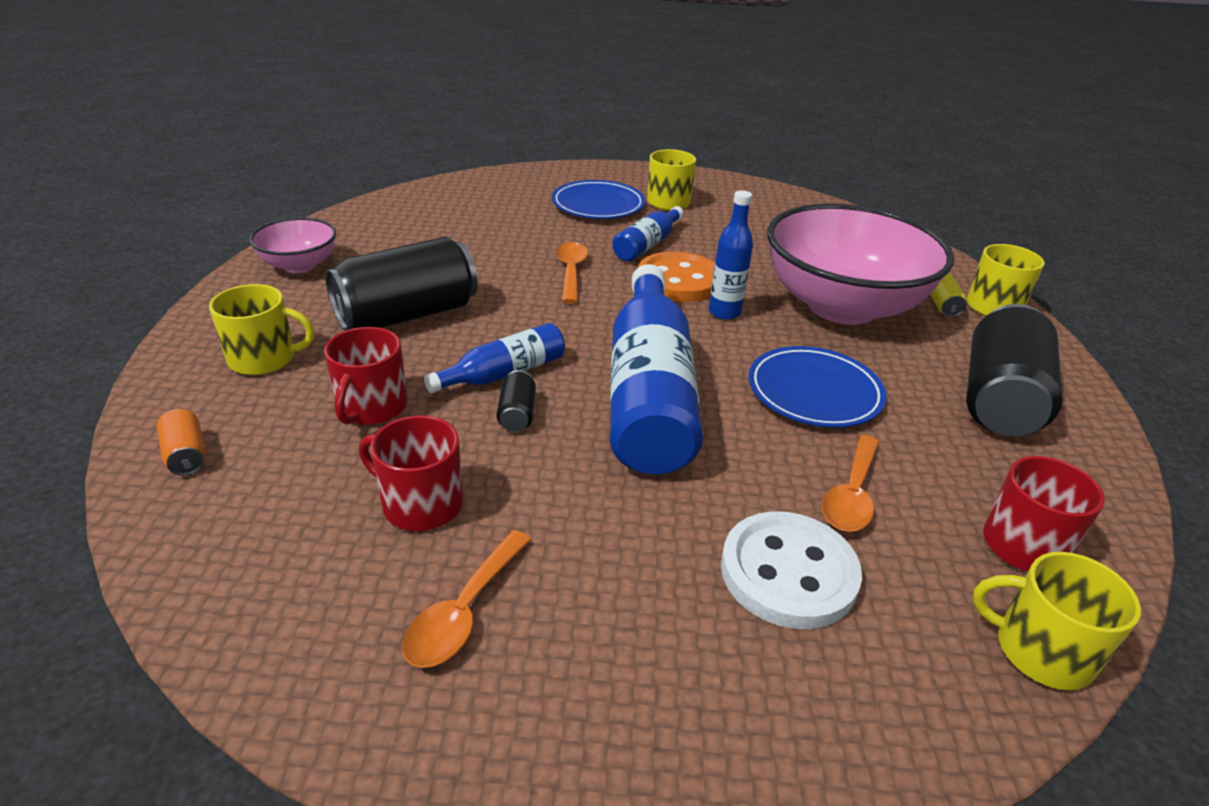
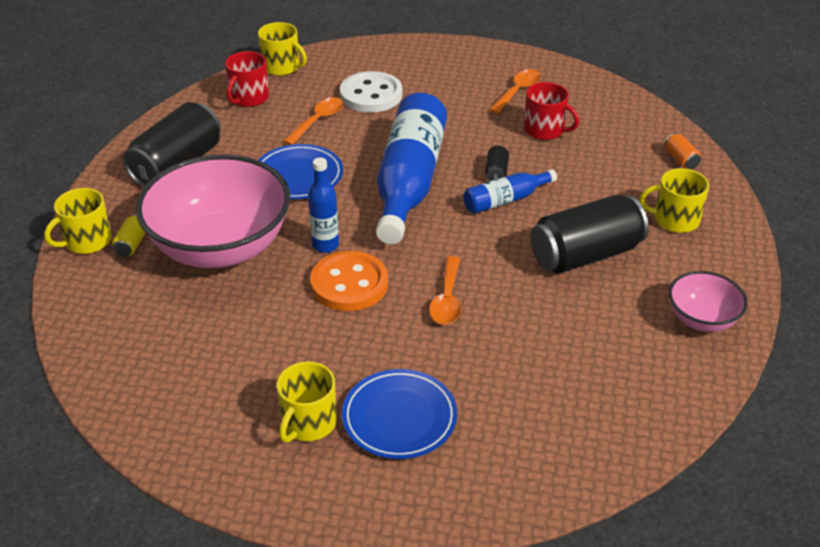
camera: 170 degrees left, 5 degrees up
red mug [324,327,407,425] -> none
blue bottle [612,206,684,262] -> none

